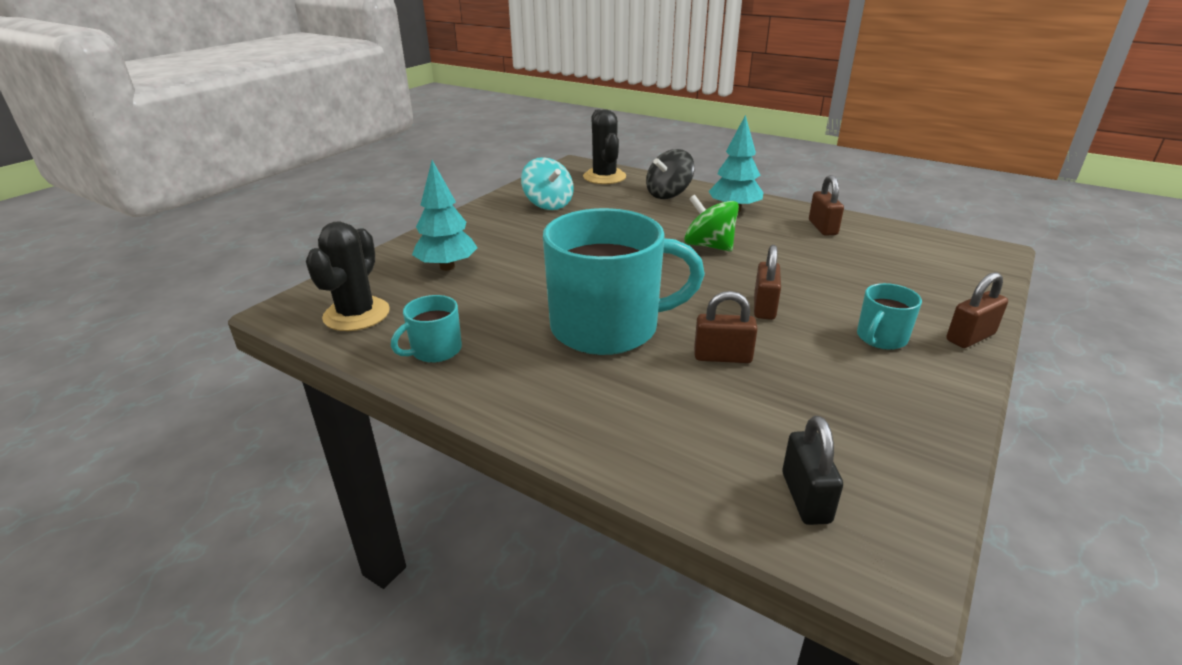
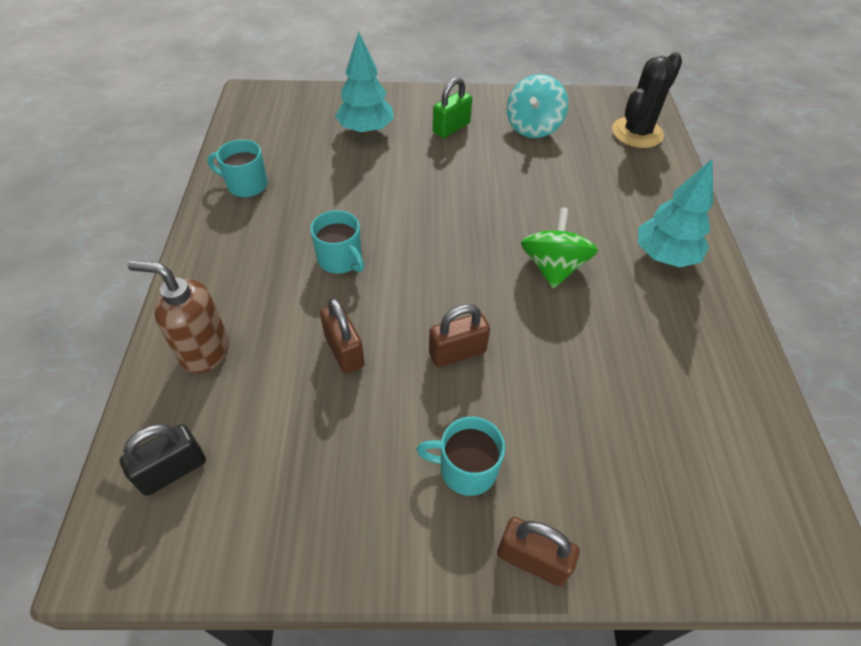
camera: 55 degrees right, 20 degrees up
black cactus [306,221,390,331] -> none
turquoise mug [543,208,705,355] -> turquoise mug [310,210,364,274], size x0.44
black spinning top [646,149,694,199] -> none
brown padlock [809,175,844,236] -> none
none -> brown soap dispenser [128,260,229,374]
none -> green padlock [433,77,472,138]

